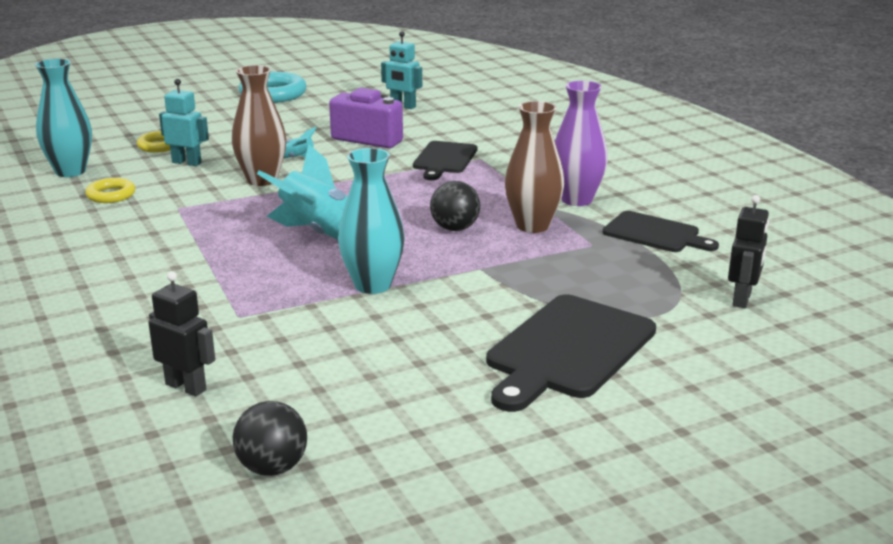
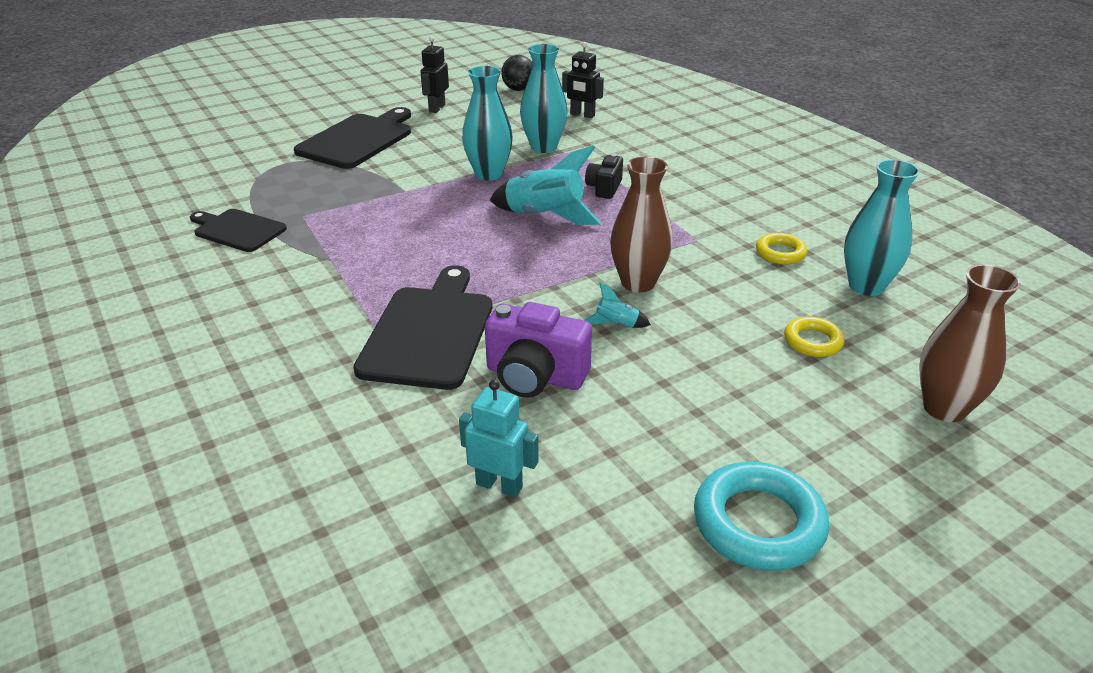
camera: 175 degrees right, 10 degrees up
turquoise robot [159,79,209,166] -> none
black cutting board [413,141,478,180] -> black cutting board [353,265,492,390], size x1.60
black ball [430,181,480,231] -> none
brown vase [505,101,564,233] -> brown vase moved to [919,264,1021,422]
purple vase [555,81,608,206] -> none
black robot [728,195,769,308] -> black robot moved to [420,36,449,113]
none -> turquoise vase [520,44,568,153]
none -> black camera [585,153,623,199]

